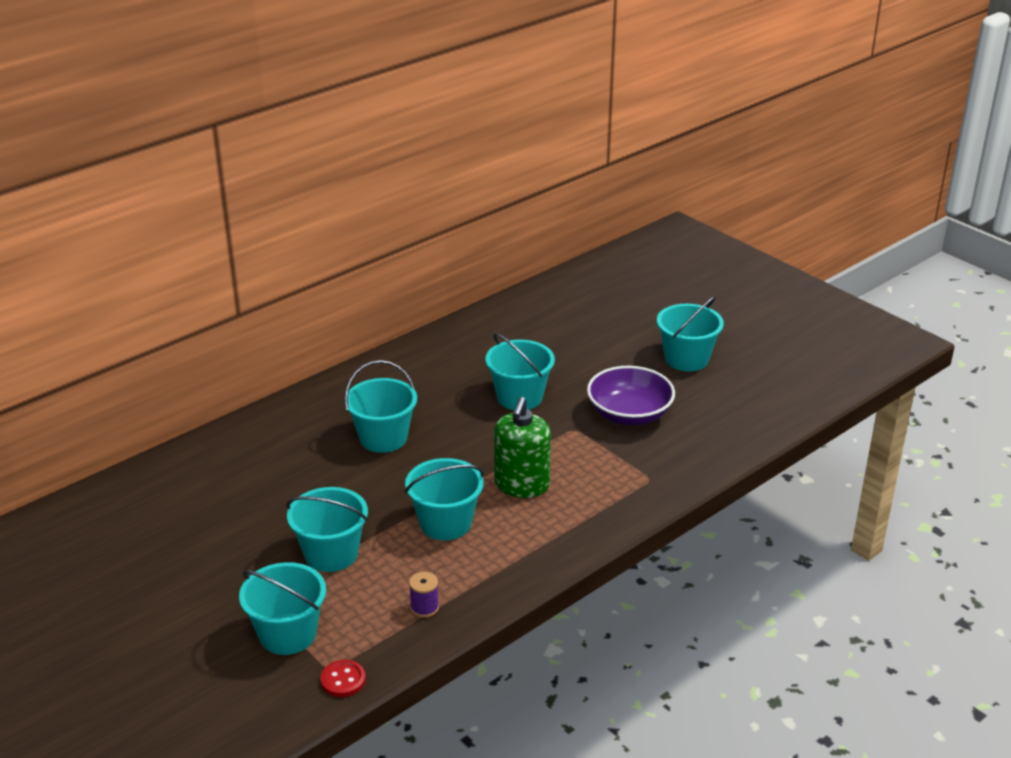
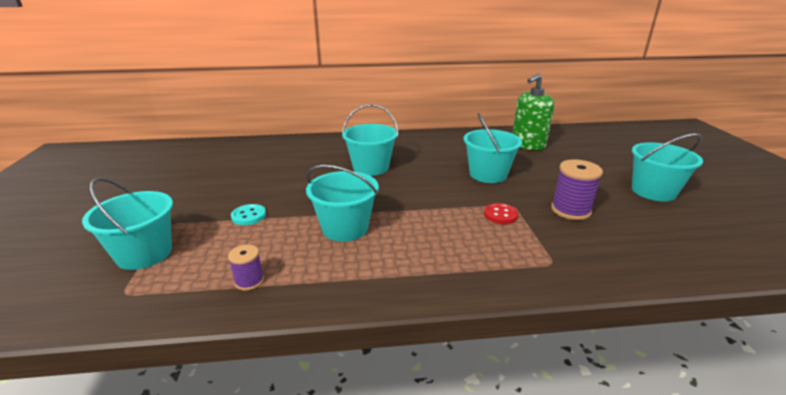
camera: 35 degrees right, 5 degrees down
turquoise bucket [286,487,368,572] -> turquoise button [231,204,266,225]
red button [320,660,366,697] -> red button moved to [484,203,518,224]
green soap dispenser [494,397,551,498] -> green soap dispenser moved to [512,74,554,150]
purple bowl [587,366,675,425] -> purple spool [551,159,603,220]

